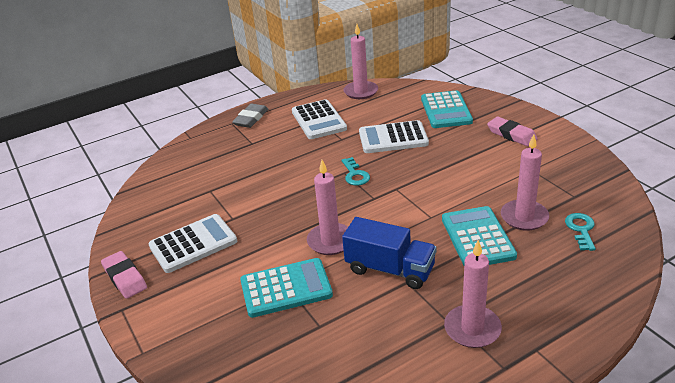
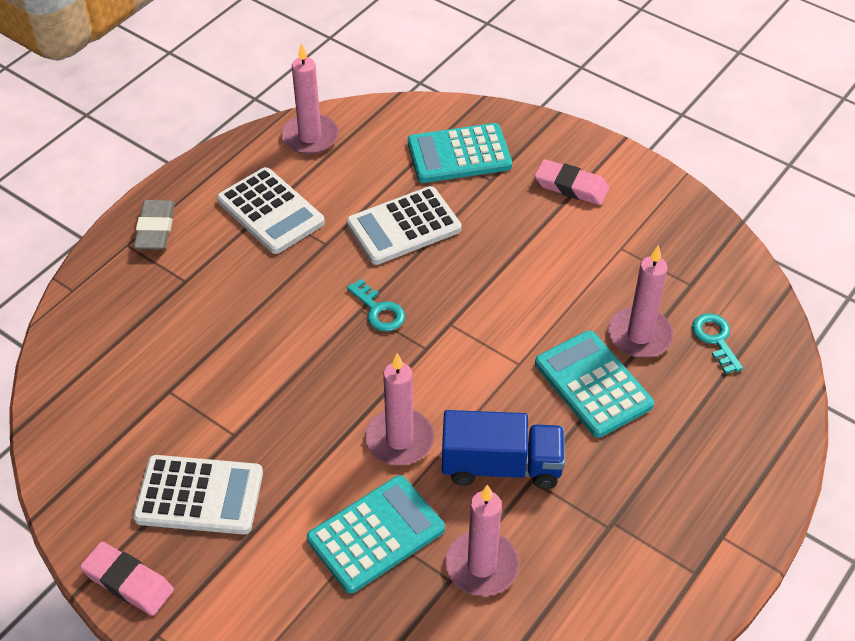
camera: 25 degrees left, 15 degrees up
white calculator [149,214,237,273] -> white calculator turned 60 degrees clockwise [133,455,263,534]
turquoise calculator [421,90,473,128] -> turquoise calculator turned 105 degrees clockwise [408,123,512,183]
pink candle [444,240,502,348] -> pink candle moved to [445,485,519,596]

